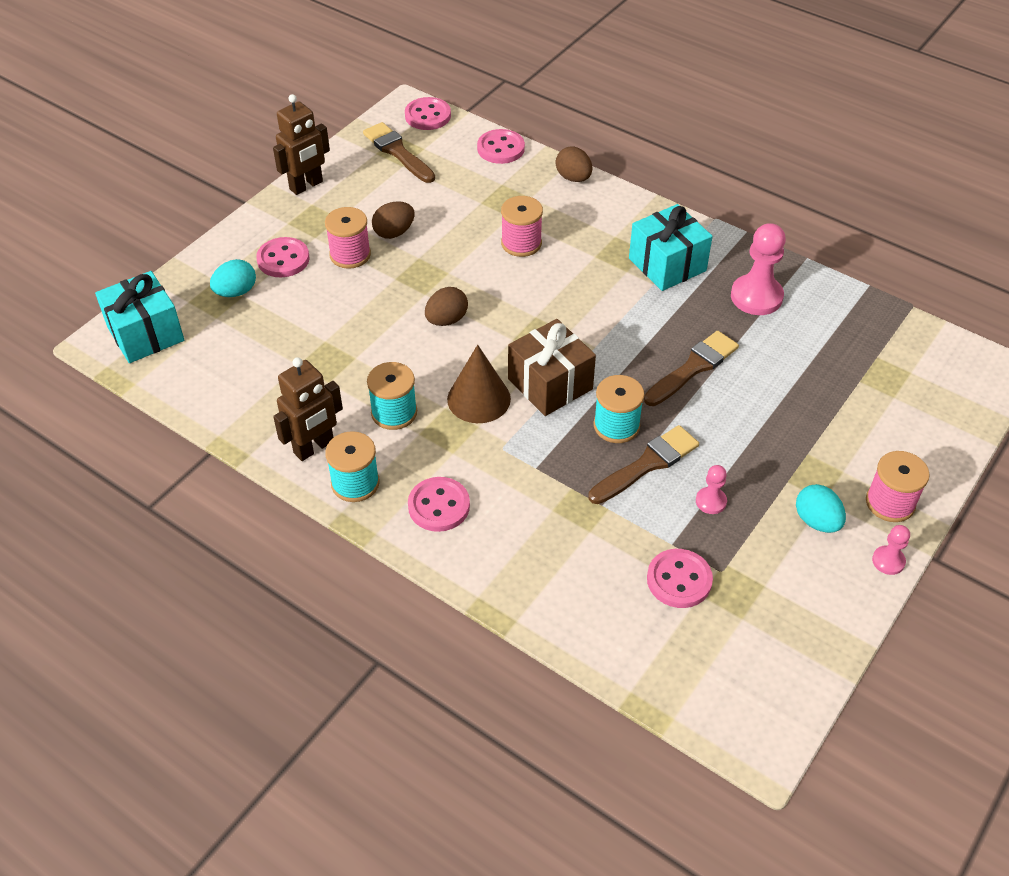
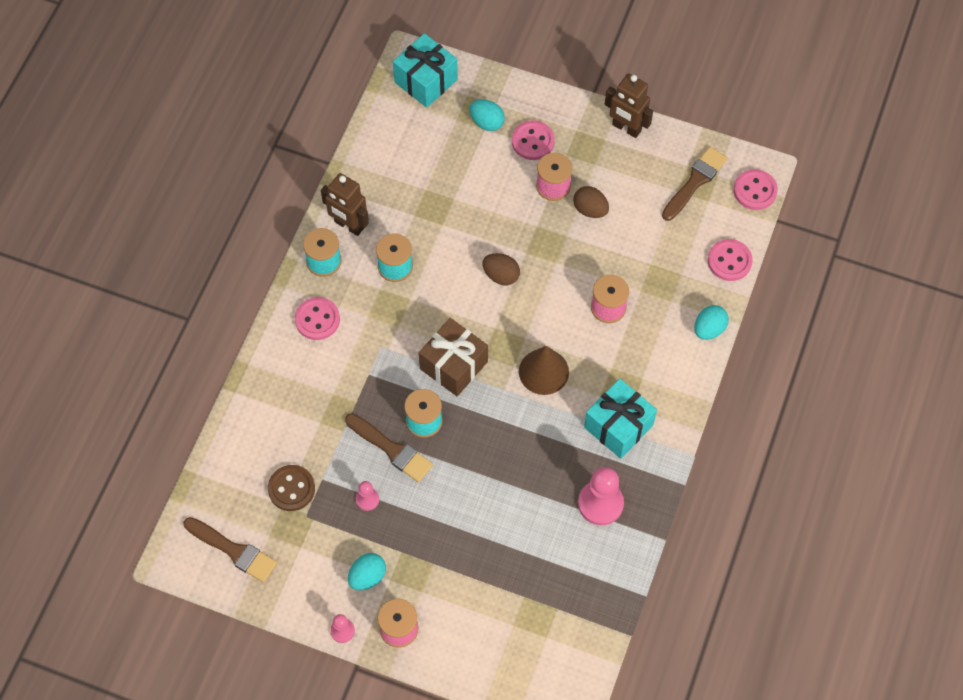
camera: 75 degrees right, 15 degrees up
brown cone [447,345,511,423] -> brown cone moved to [519,346,569,395]
brown egg [556,146,592,182] -> turquoise egg [694,305,729,340]
brown brush [644,331,739,406] -> brown brush moved to [184,517,277,582]
pink button [647,549,713,608] -> brown button [268,465,315,511]

